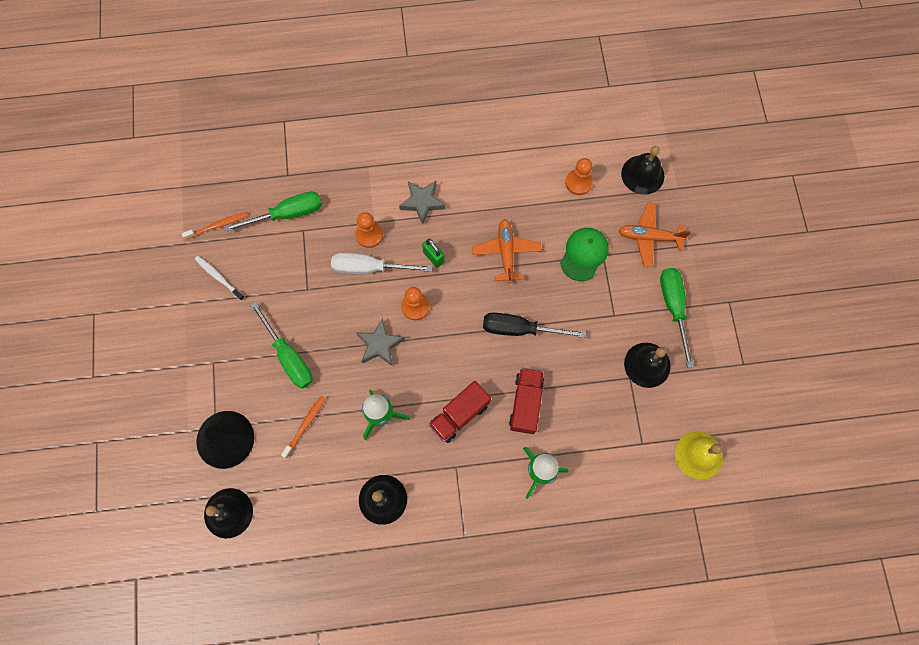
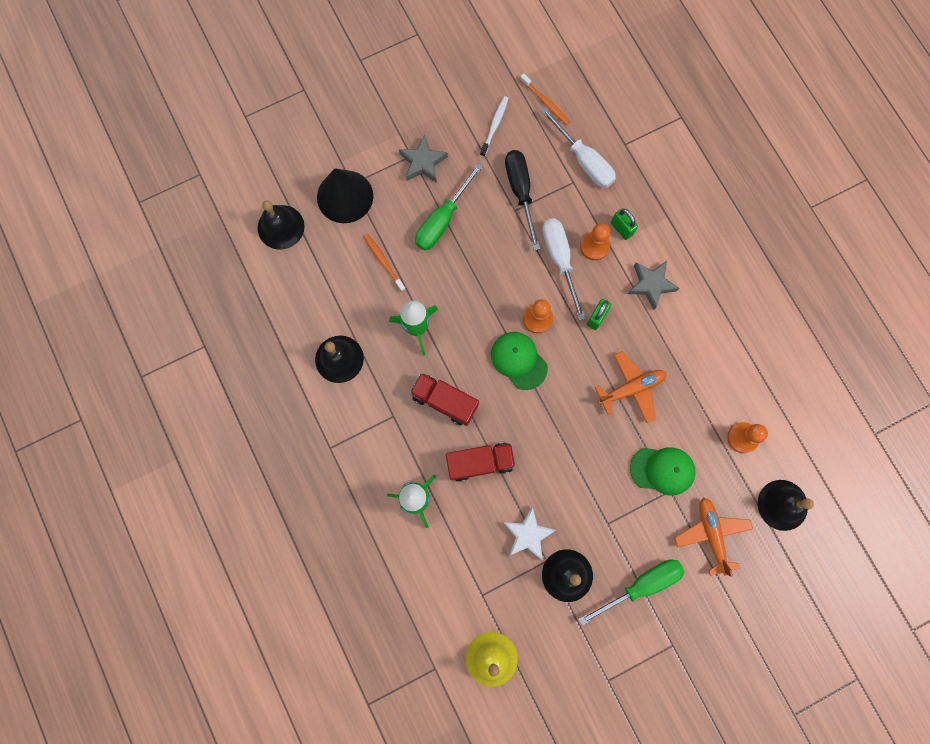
camera: 70 degrees right, 5 degrees up
green screwdriver [224,191,322,232] -> white screwdriver [541,107,616,188]
orange toothbrush [281,396,326,458] -> orange toothbrush turned 135 degrees counterclockwise [363,234,406,292]
grey star [357,318,405,366] -> grey star moved to [399,135,448,183]
black screwdriver [483,313,586,338] -> black screwdriver moved to [505,150,540,250]
none -> green cap [491,332,548,390]
none -> white star [503,507,556,561]
none -> green padlock [611,208,638,240]

